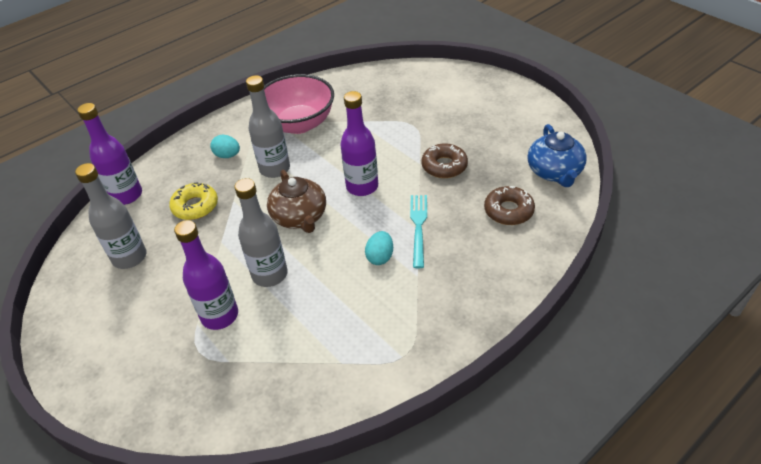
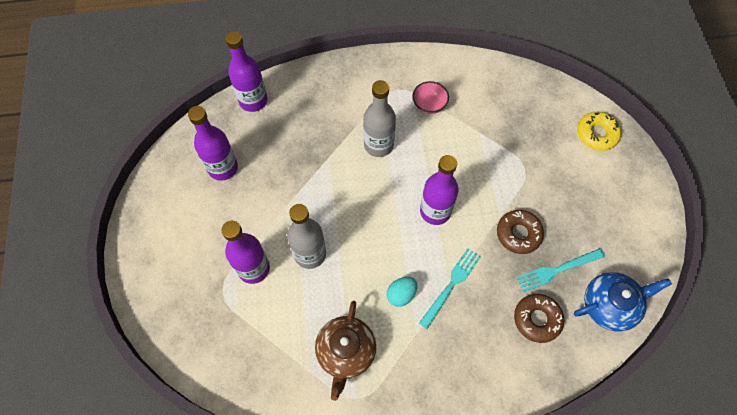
camera: 30 degrees right, 20 degrees up
grey bottle [75,163,147,269] -> purple bottle [188,106,238,181]
yellow donut [169,182,218,220] -> yellow donut moved to [577,112,621,151]
turquoise egg [210,135,240,158] -> none
pink bowl [264,74,334,134] -> pink bowl [412,81,449,114], size x0.46
brown teapot [267,170,326,233] -> brown teapot moved to [315,301,376,401]
blue teapot [528,124,587,187] -> blue teapot turned 135 degrees counterclockwise [574,272,672,332]
none -> turquoise fork [516,248,605,292]

